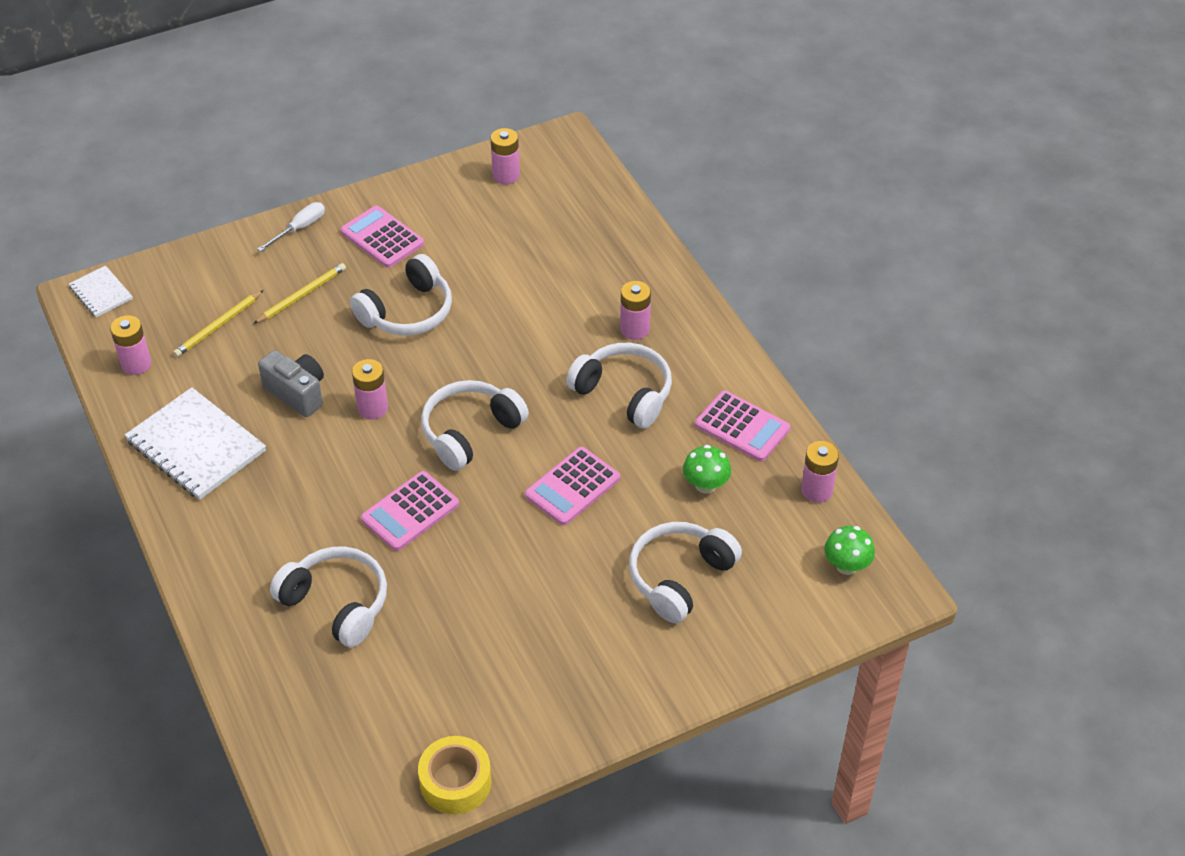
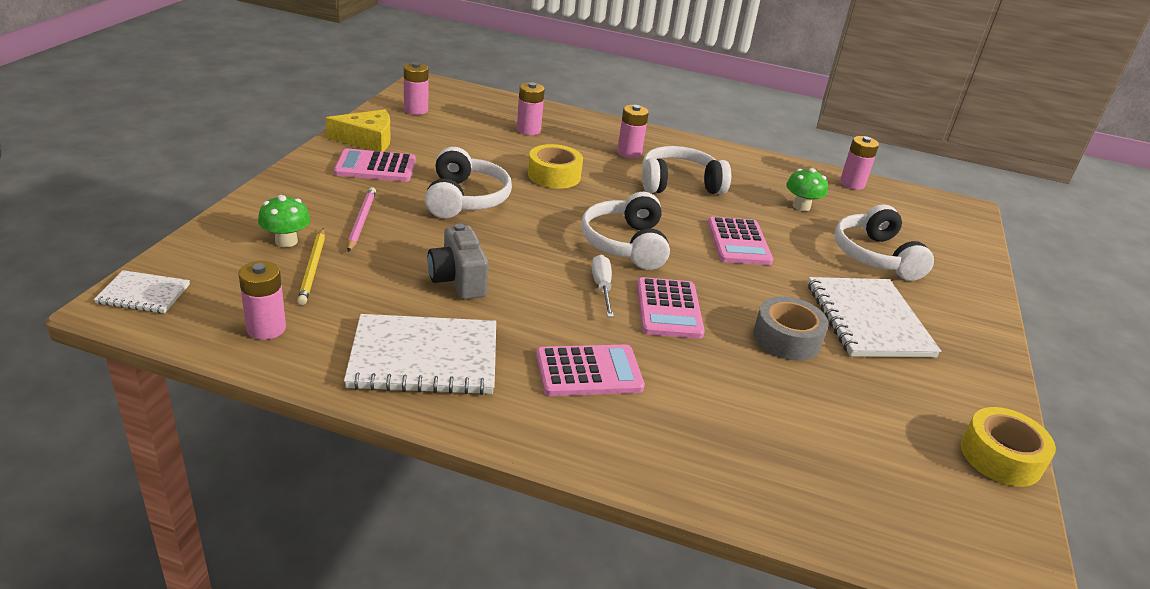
camera: 50 degrees left, 15 degrees down
yellow pencil [253,263,346,324] -> pink pencil [347,187,376,252]
white screwdriver [257,202,325,252] -> white screwdriver moved to [592,255,614,317]
grey camera [258,350,324,417] -> grey camera turned 105 degrees counterclockwise [428,223,488,300]
white headphones [270,546,387,647] -> none
pink battery [352,359,388,420] -> pink battery moved to [517,82,545,135]
pink calculator [695,390,790,462] -> pink calculator moved to [536,344,645,396]
green mushroom [824,526,875,575] -> green mushroom moved to [258,195,310,247]
none -> yellow cheese [325,109,390,152]
none -> yellow tape [528,144,583,189]
none -> grey tape [753,297,829,361]
none -> white notebook [808,277,941,357]

